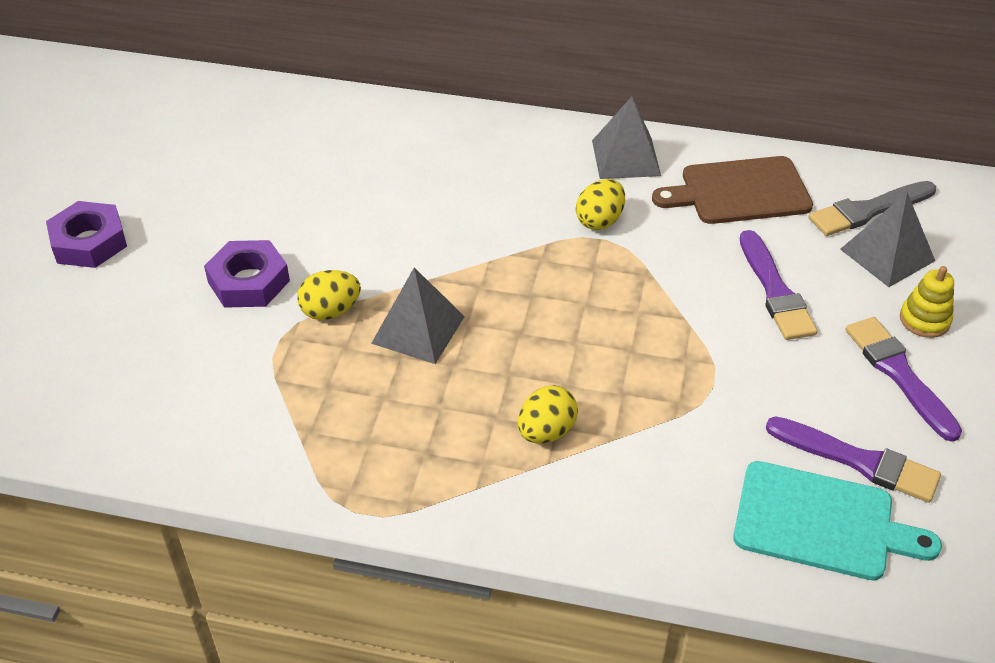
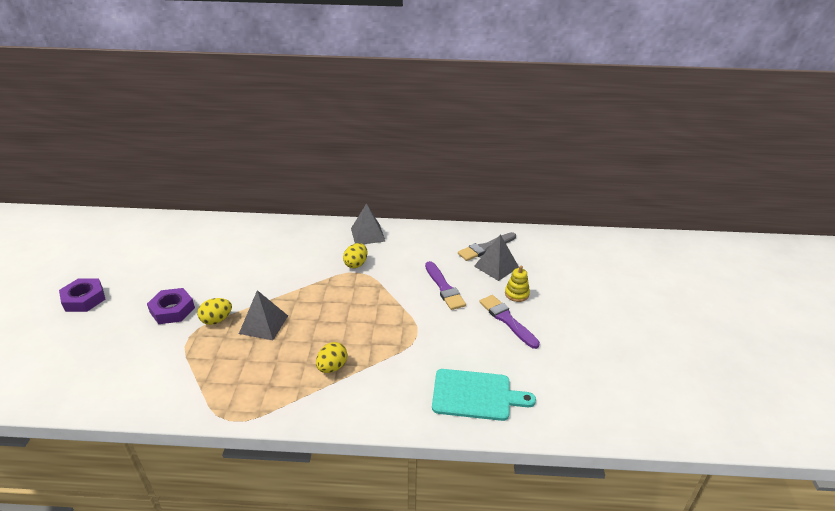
camera: 10 degrees left, 10 degrees down
brown cutting board [652,156,813,224] -> none
purple brush [766,416,941,503] -> none

